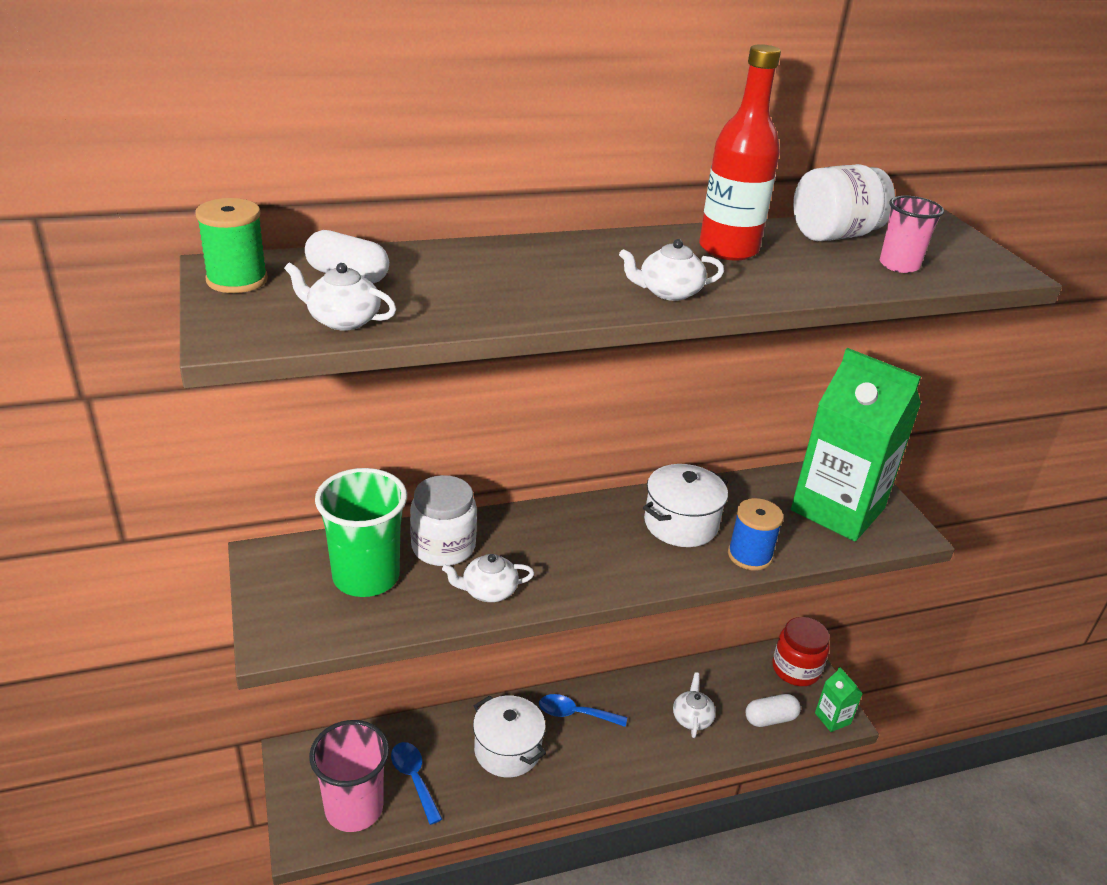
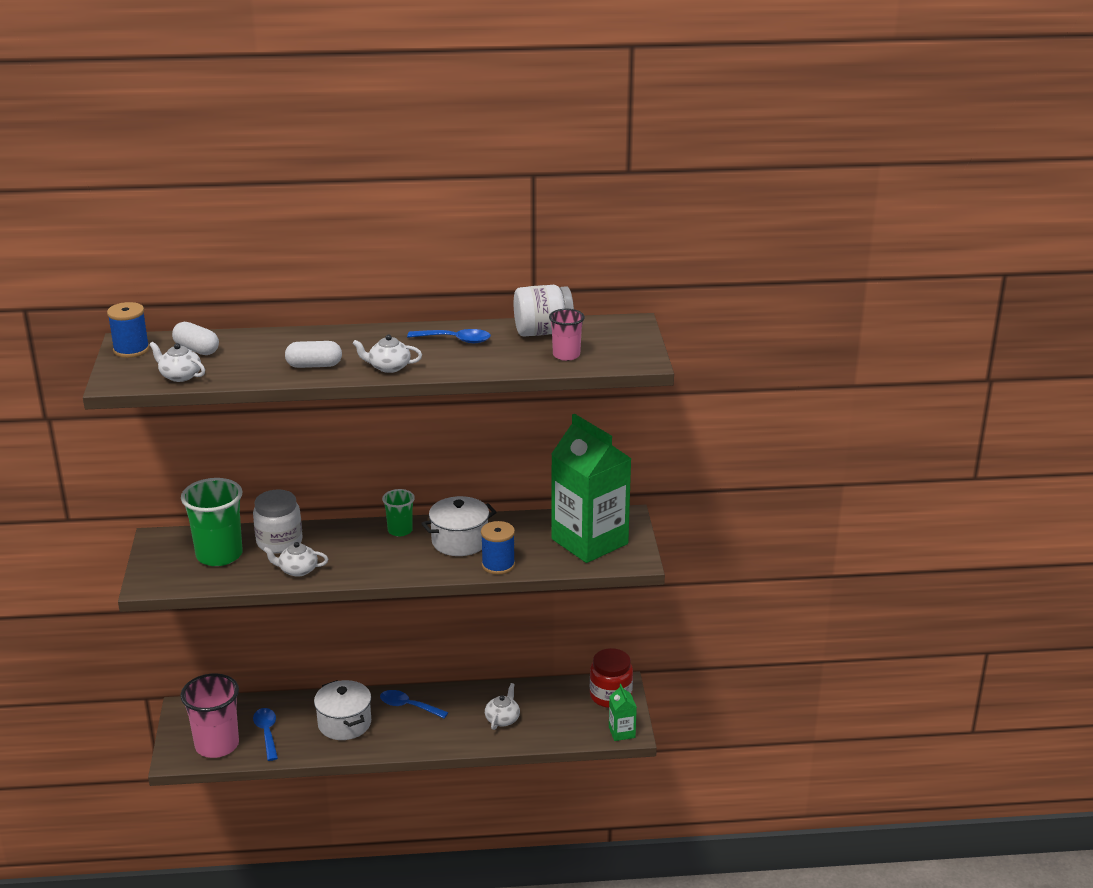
camera: 15 degrees right, 5 degrees down
green spool [195,198,268,293] -> blue spool [107,302,150,358]
red bottle [699,44,781,261] -> blue spoon [407,329,491,343]
white capsule [746,694,801,727] -> white capsule moved to [285,341,342,368]
none -> green cup [382,489,415,537]

